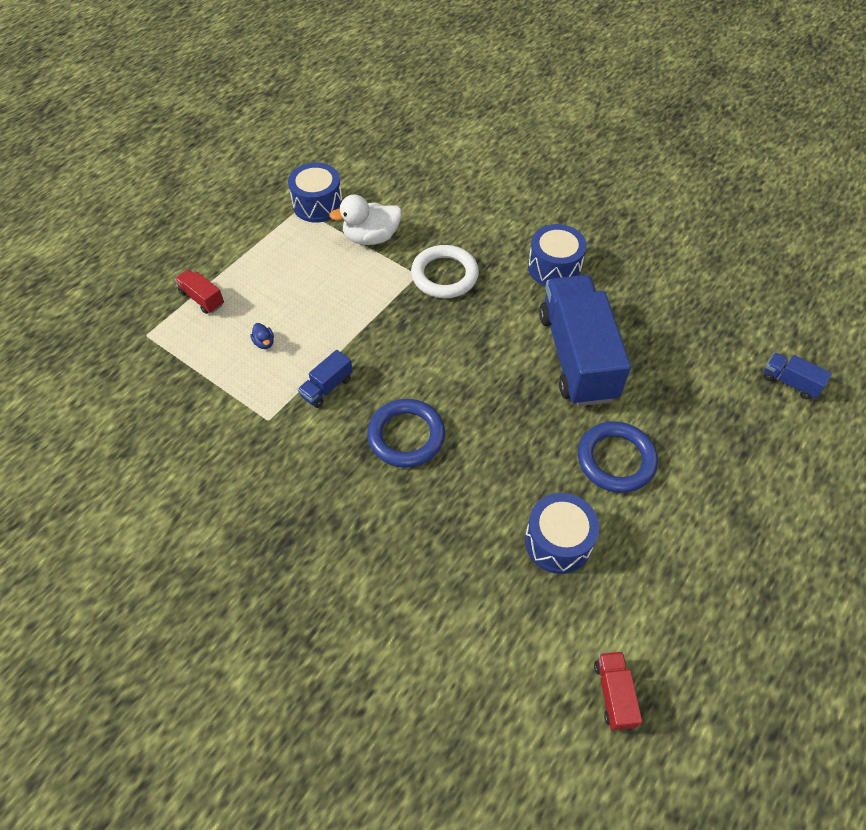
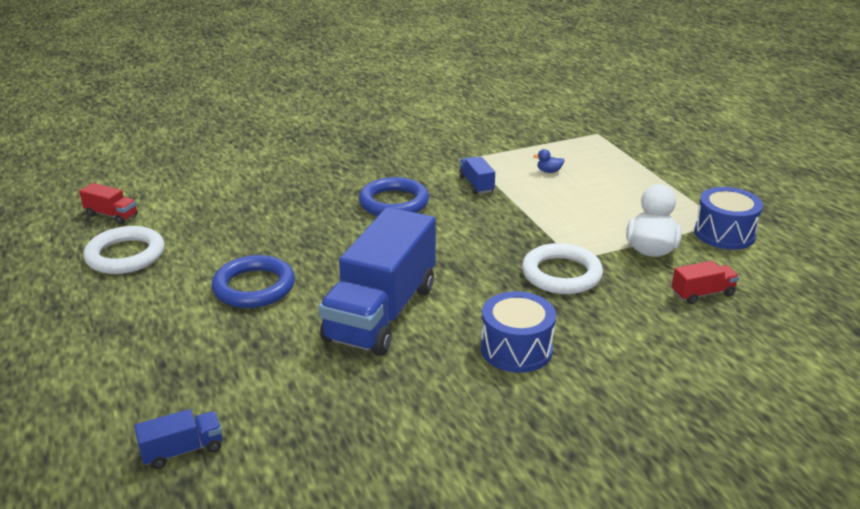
camera: 120 degrees right, 25 degrees down
red truck [175,269,224,314] -> red truck moved to [671,261,739,304]
blue drum [525,493,600,574] -> none
blue truck [539,275,631,406] -> blue truck turned 90 degrees clockwise [319,207,436,356]
none -> white ring [83,226,165,274]

